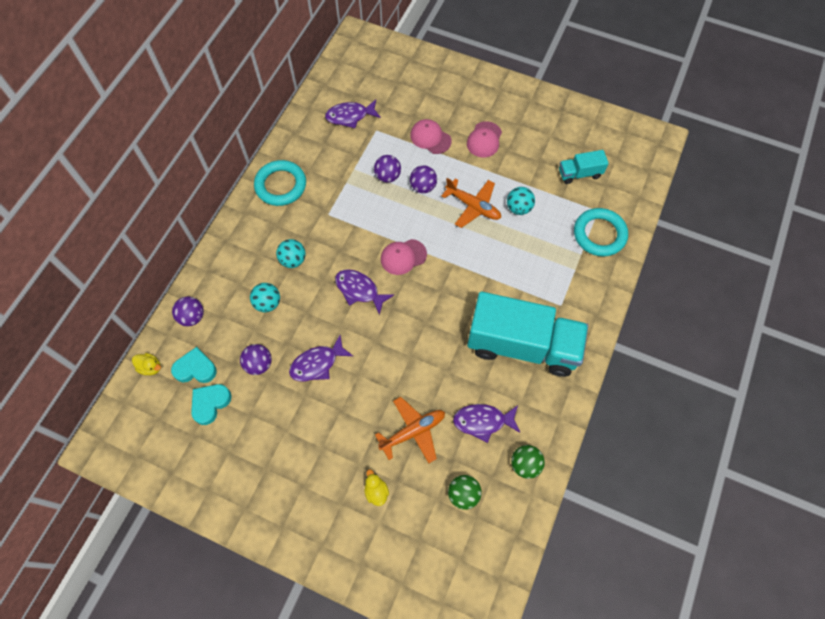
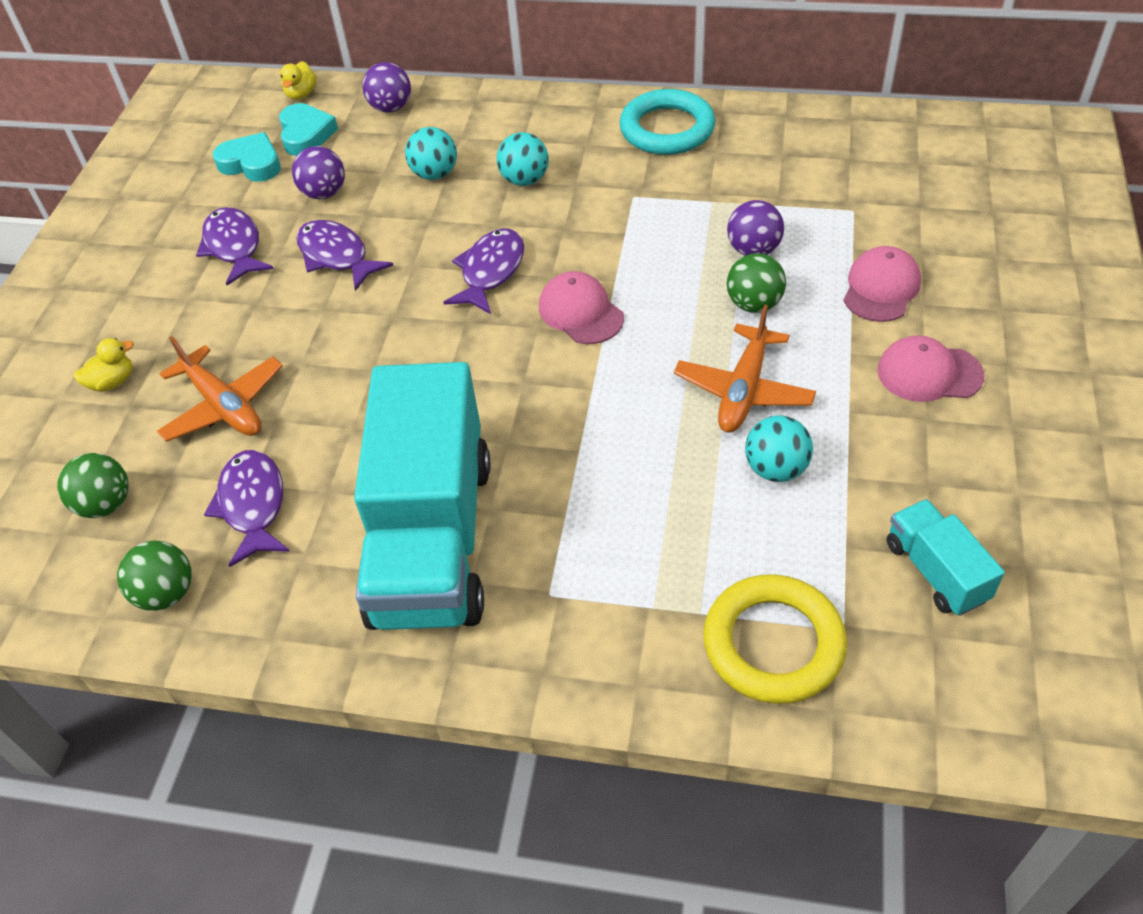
camera: 80 degrees right, 15 degrees down
purple fish [325,100,381,128] -> purple fish moved to [196,207,274,285]
purple ball [410,165,437,193] -> green ball [727,253,786,313]
turquoise ring [574,208,628,257] -> yellow ring [703,574,847,704]

